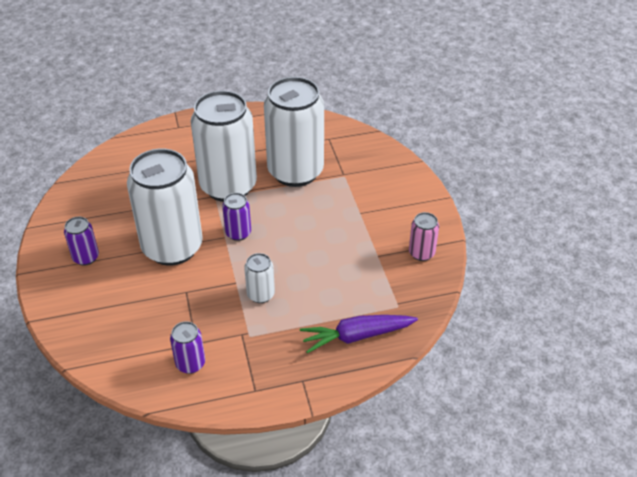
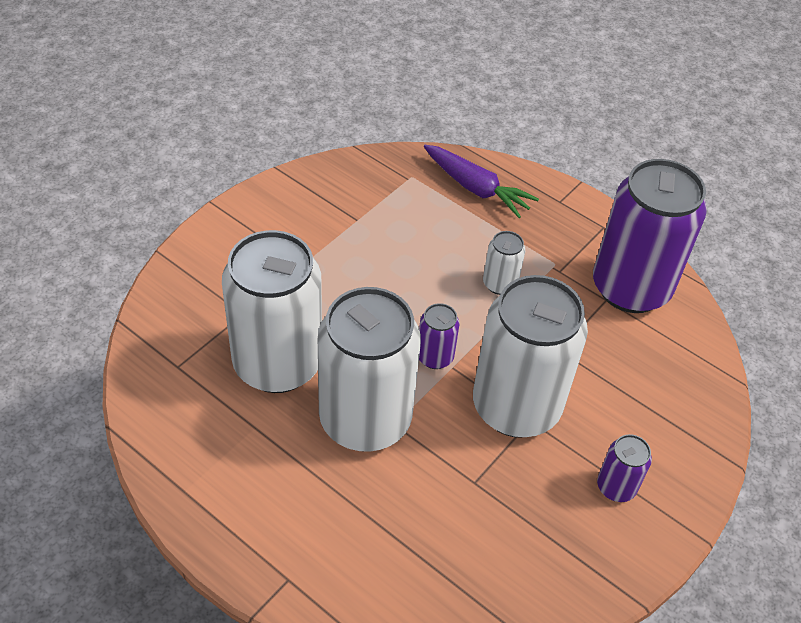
camera: 130 degrees left, 5 degrees up
purple can [170,321,205,374] -> purple can [593,159,707,313], size x2.32
pink can [409,212,439,261] -> none

